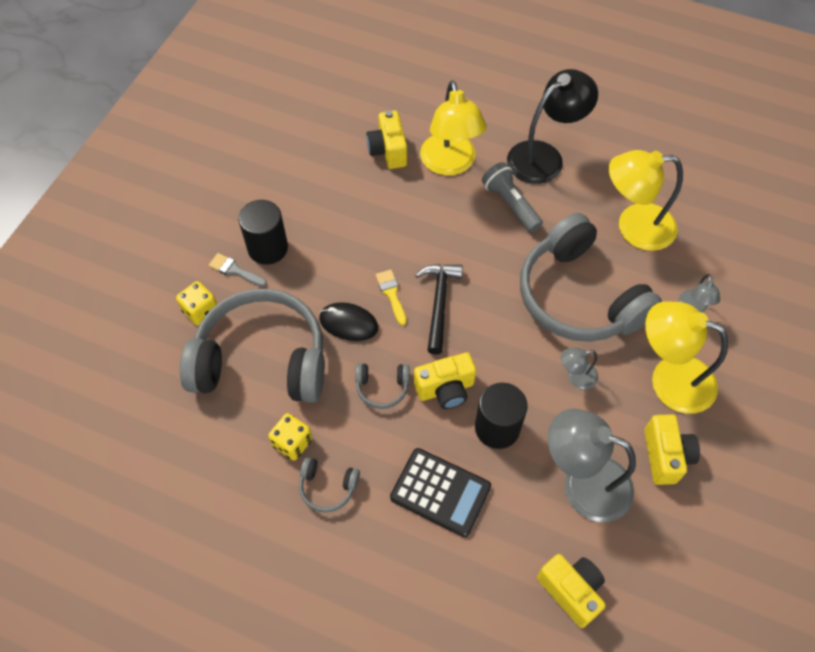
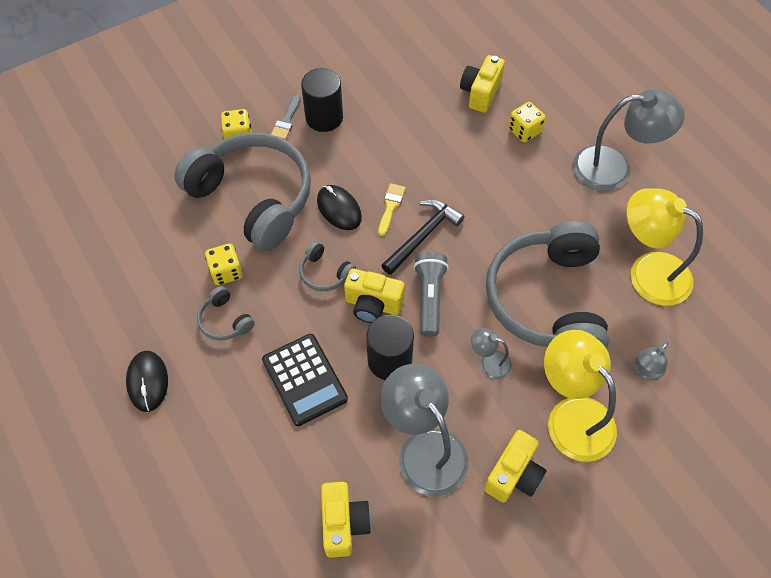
camera: 35 degrees right, 0 degrees up
grey brush [209,253,267,287] -> grey brush turned 135 degrees counterclockwise [271,95,301,140]
yellow lamp [420,80,487,176] -> yellow dice [508,102,545,142]
grey flashlight [482,162,543,232] -> grey flashlight moved to [414,252,449,337]
black lamp [507,69,598,184] -> grey lamp [573,89,685,191]
none -> black mouse [126,351,168,412]

